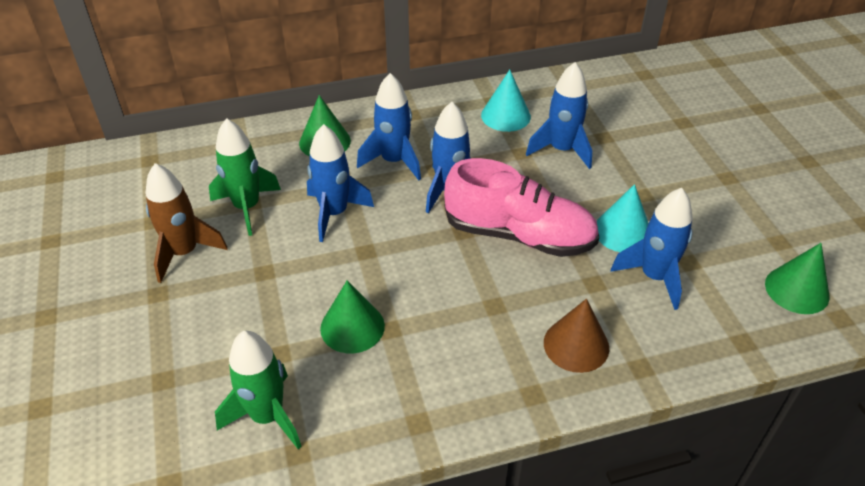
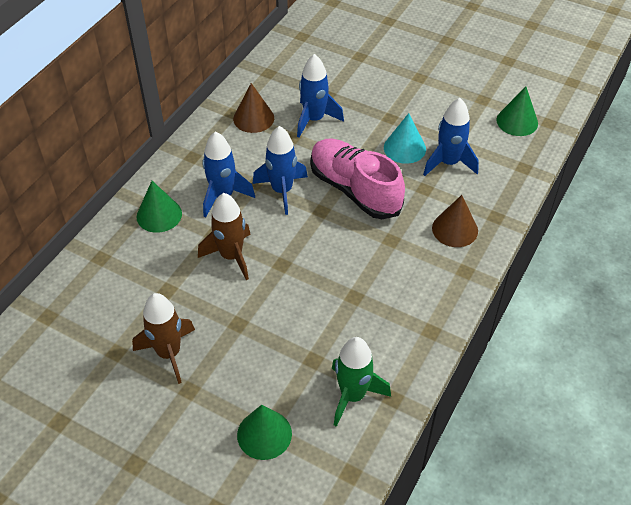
camera: 45 degrees left, 5 degrees up
green rocket [209,118,281,236] -> none
blue rocket [307,124,374,242] -> brown rocket [198,193,251,280]
green cone [320,280,385,353] -> green cone moved to [237,405,292,460]
pink shoe [444,158,599,257] -> pink shoe turned 105 degrees counterclockwise [310,139,405,219]
turquoise cone [481,70,531,132] -> brown cone [233,83,274,133]

